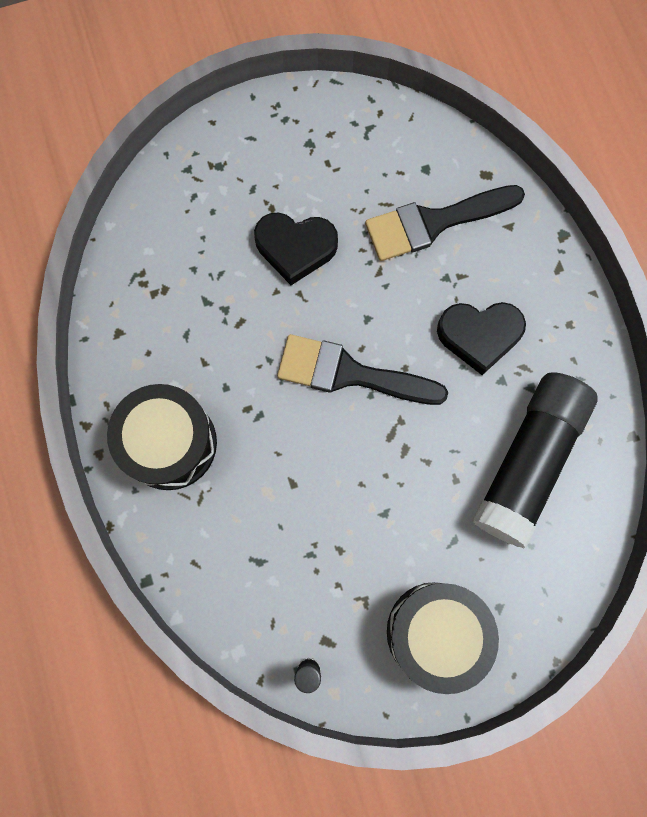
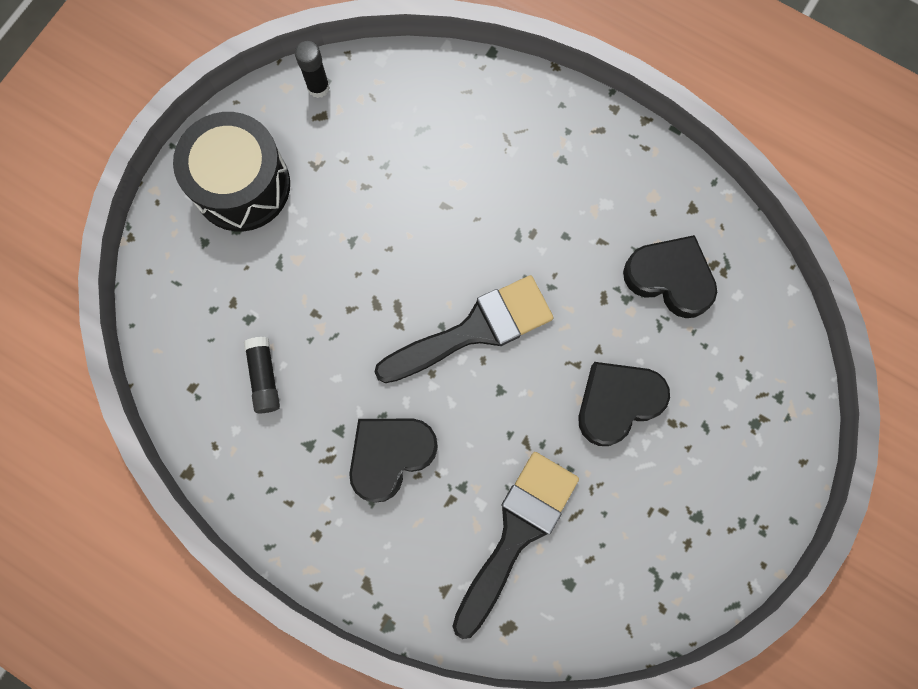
camera: 140 degrees right, 0 degrees up
black drum [107,384,217,490] -> none
black glue stick [472,372,598,548] -> black glue stick [244,337,280,413], size x0.41
none -> black heart [623,235,717,318]

